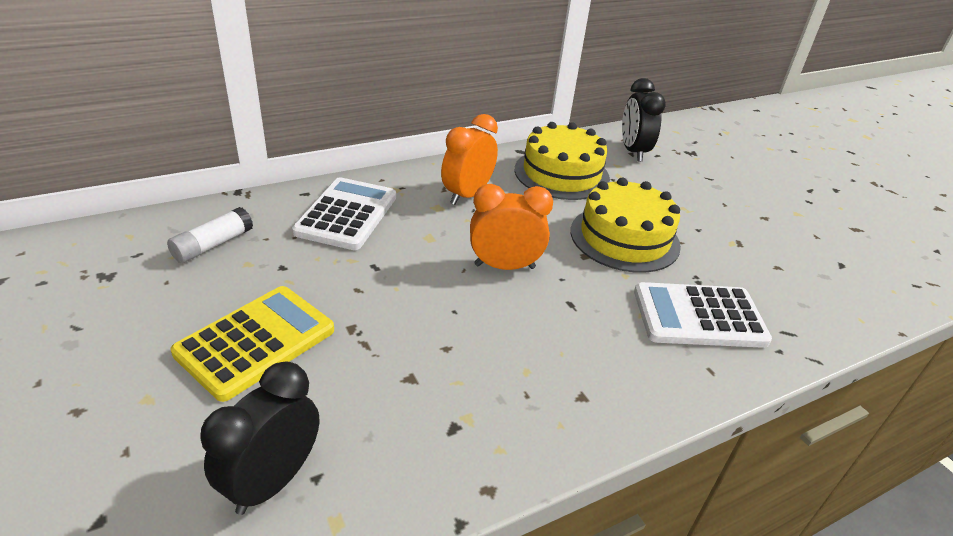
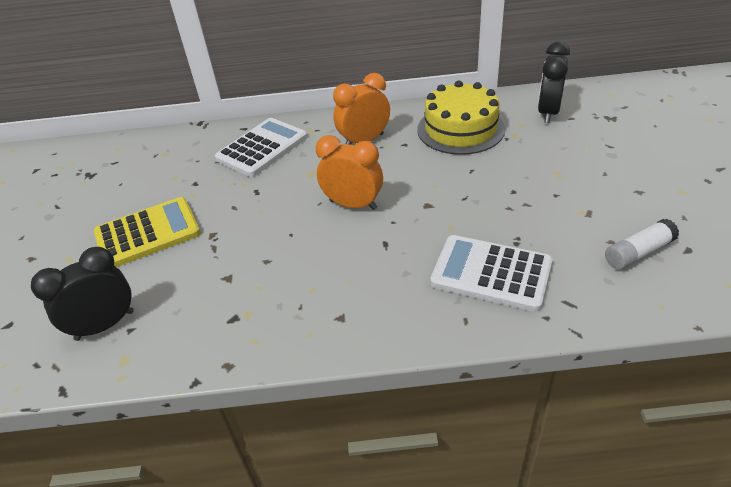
camera: 30 degrees right, 5 degrees up
white glue stick [167,207,253,263] -> white glue stick moved to [605,219,679,270]
yellow cake [571,178,681,273] -> none

